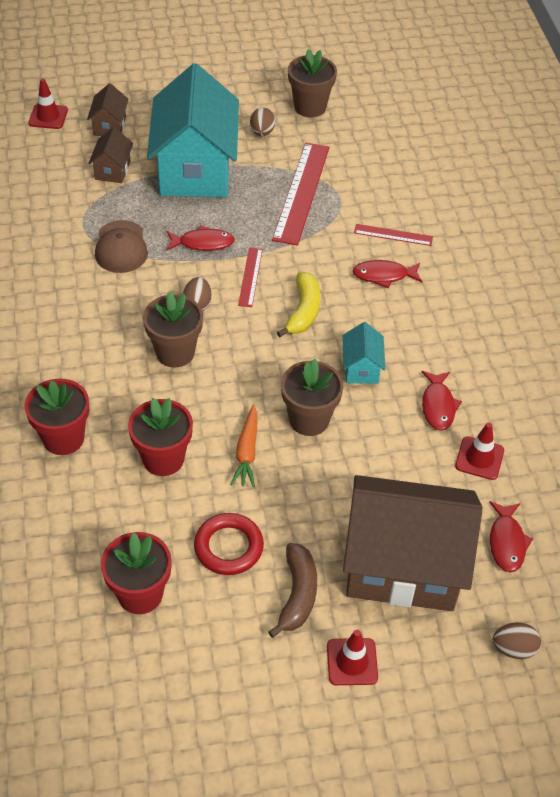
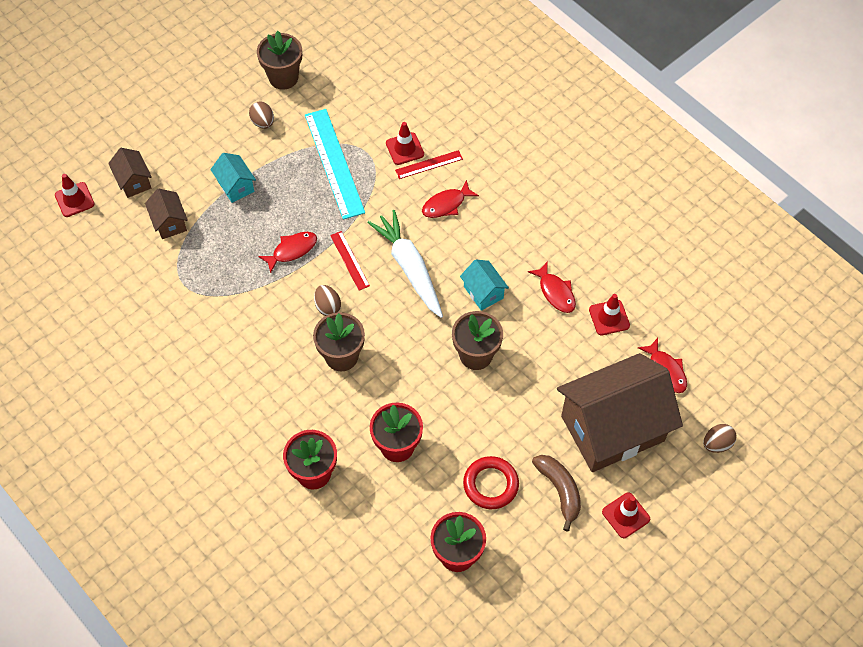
camera: 30 degrees left, 10 degrees up
brown cap [95,220,148,273] -> none
turquoise house [147,63,239,197] -> turquoise house [210,153,256,203], size x0.42
orange carrot [230,404,258,487] -> none
red ruler [272,143,329,246] -> turquoise ruler [305,109,365,220]
yellow banana [277,272,321,337] -> white carrot [368,210,443,318]
none -> red traffic cone [386,122,424,165]

